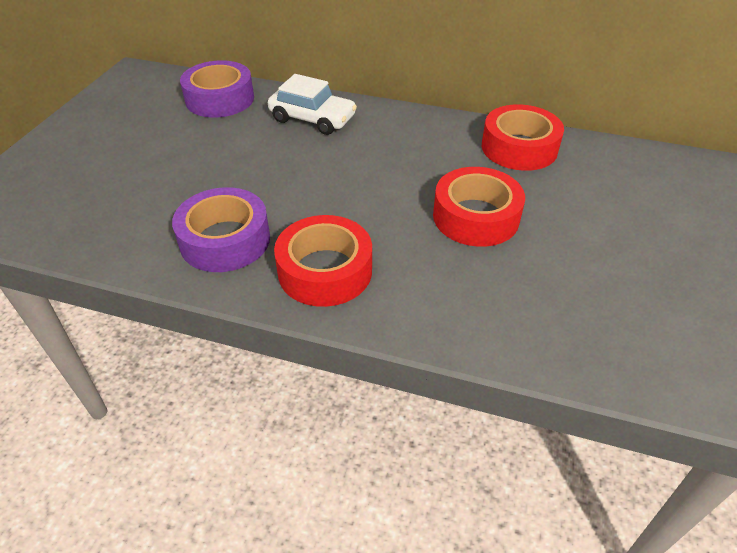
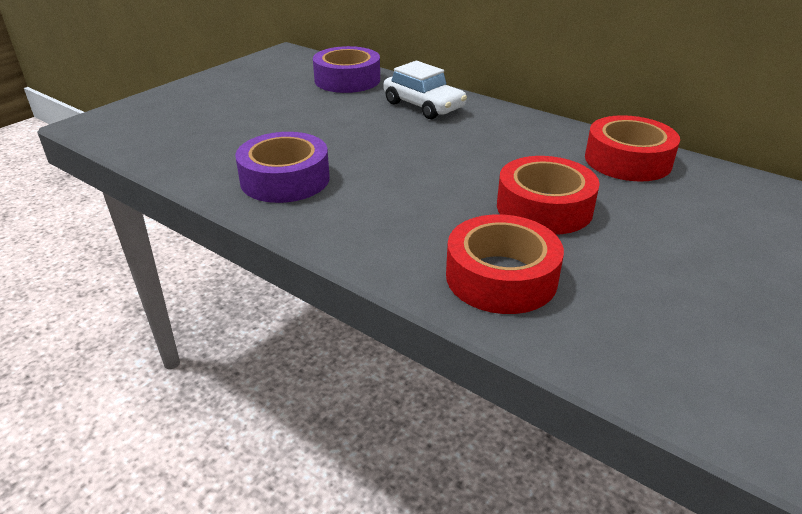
camera: 20 degrees right, 10 degrees down
red tape [274,215,372,307] -> red tape moved to [446,214,564,314]

